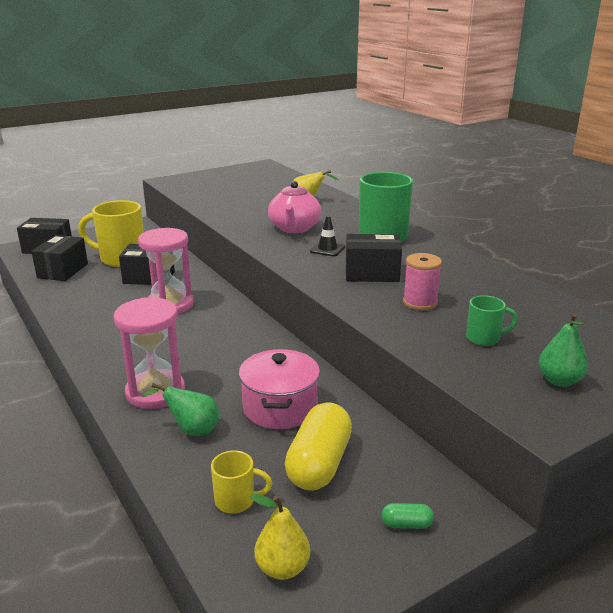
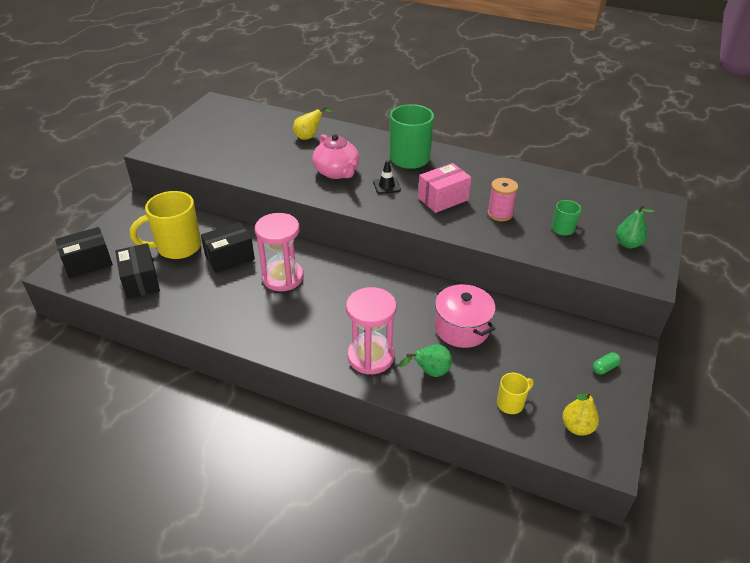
camera: 35 degrees left, 15 degrees up
yellow capsule [285,402,352,491] -> none
black box [346,234,402,282] -> pink box [418,163,471,213]

